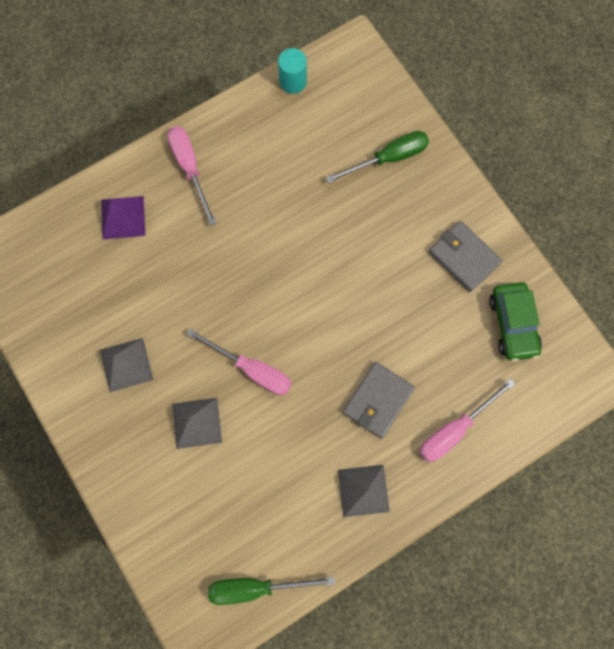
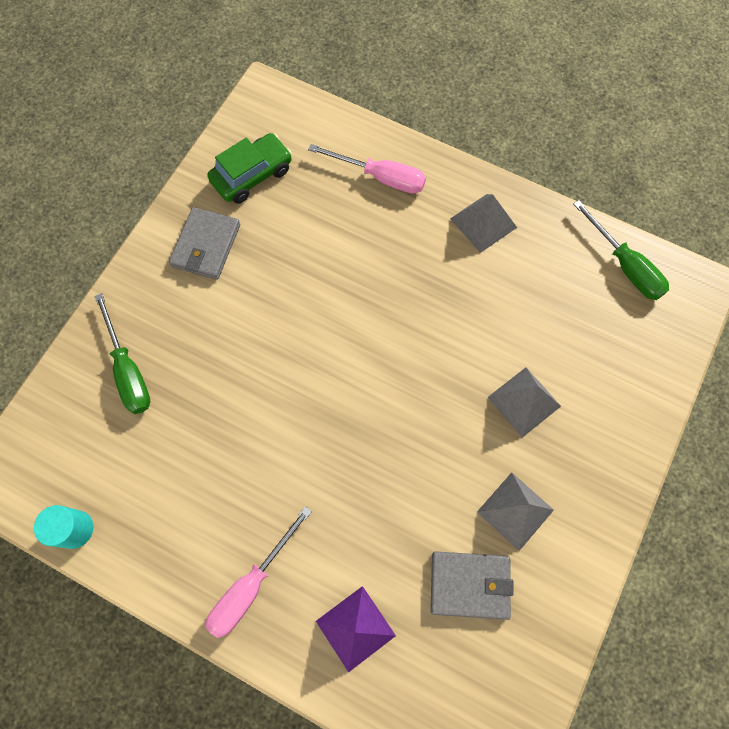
camera: 120 degrees left, 5 degrees down
pink screwdriver [187,329,292,395] -> none
green screwdriver [326,131,429,183] -> green screwdriver turned 150 degrees counterclockwise [94,293,150,414]
grey wallet [343,362,415,439] -> grey wallet moved to [430,551,513,620]

